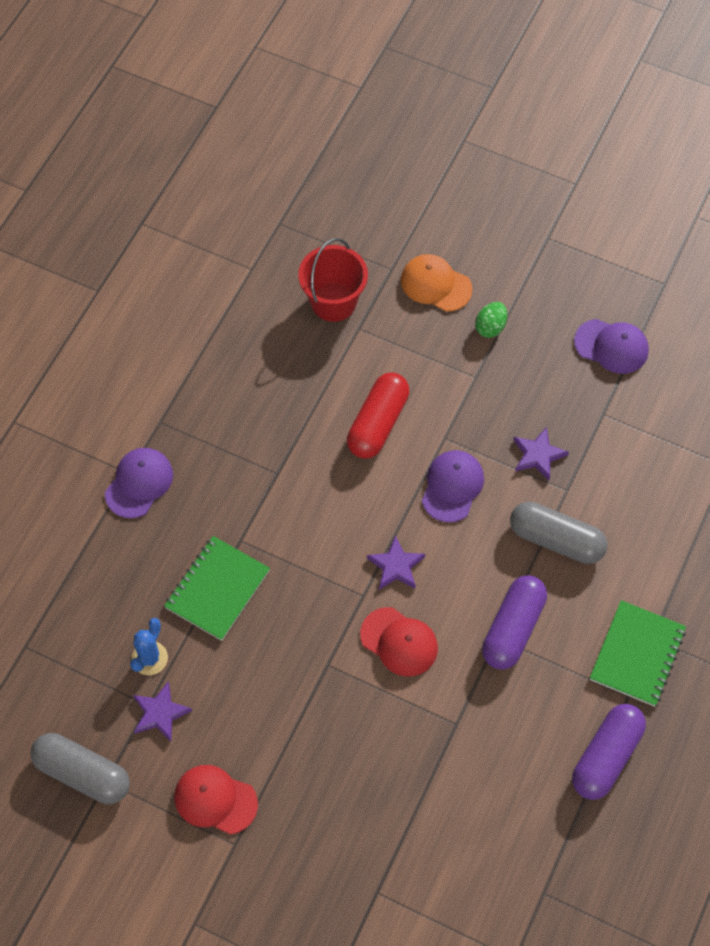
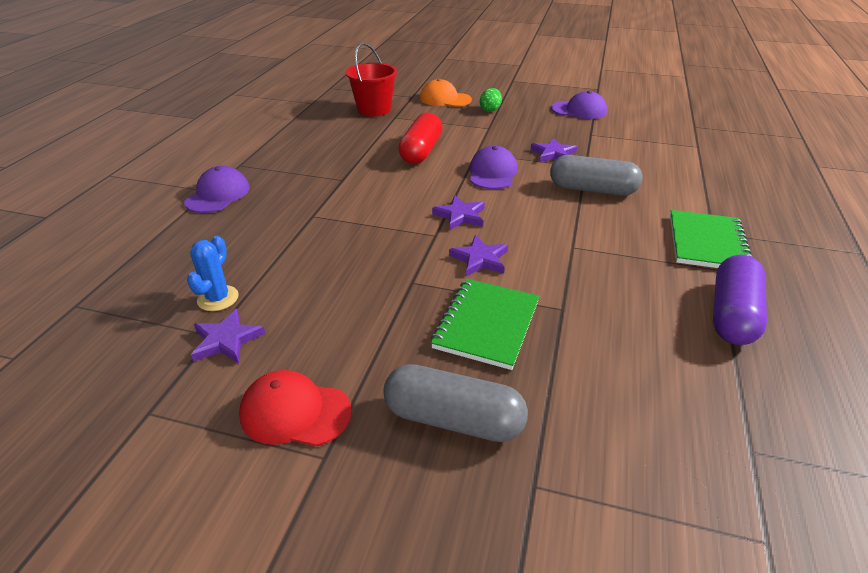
camera: 10 degrees left, 25 degrees down
grey capsule [30,733,130,804] -> grey capsule moved to [383,364,528,442]
green notebook [164,536,270,641] -> green notebook moved to [431,279,540,370]
red cap [360,607,438,676] -> purple star [449,235,508,276]
purple capsule [482,575,547,670] -> none

